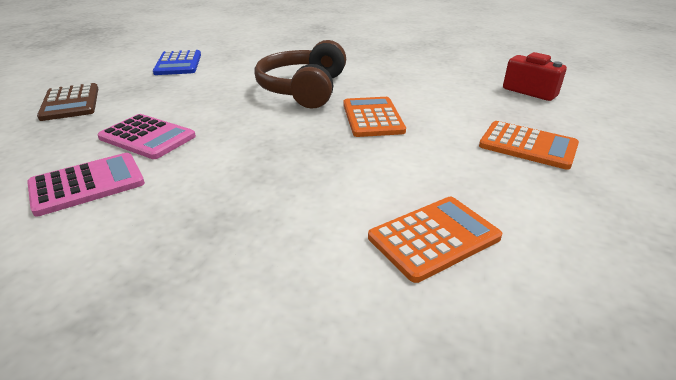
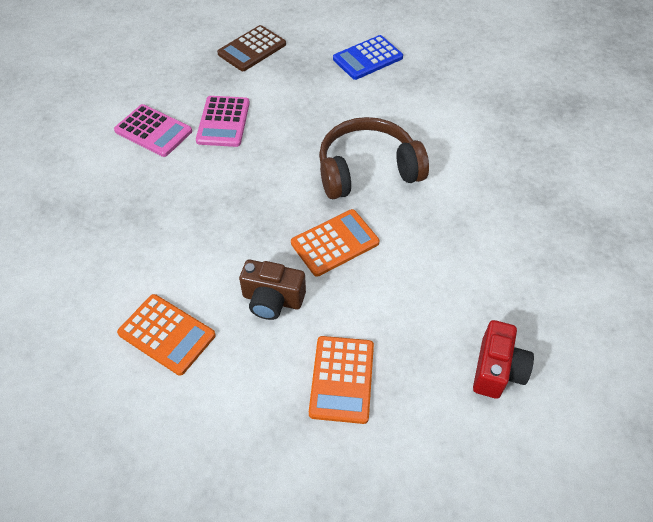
camera: 65 degrees right, 20 degrees up
none -> brown camera [239,260,306,320]

